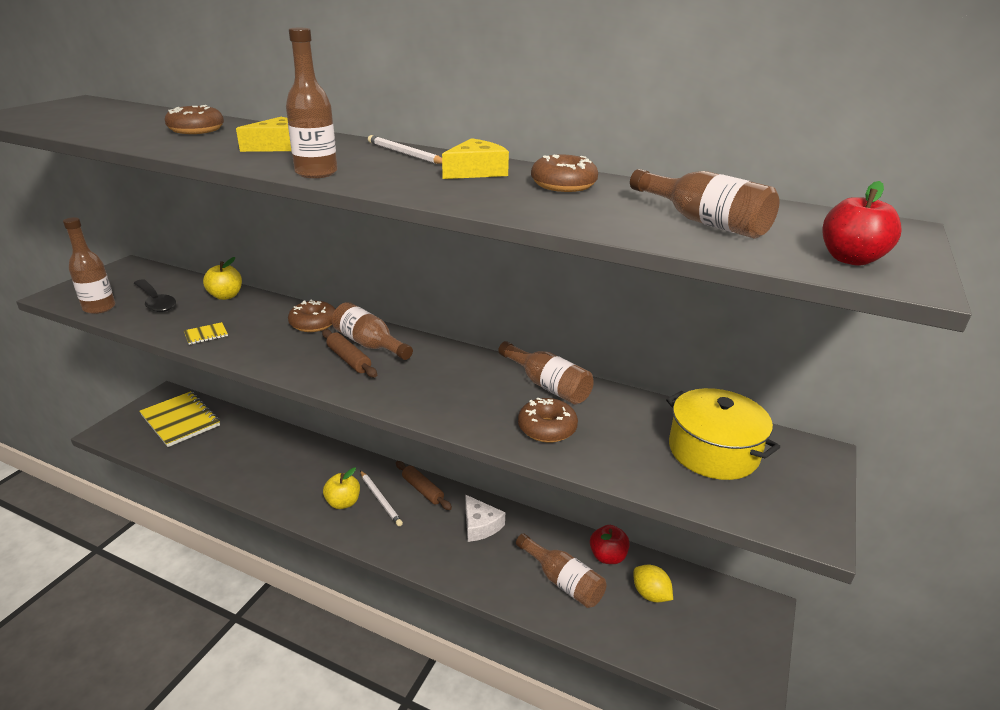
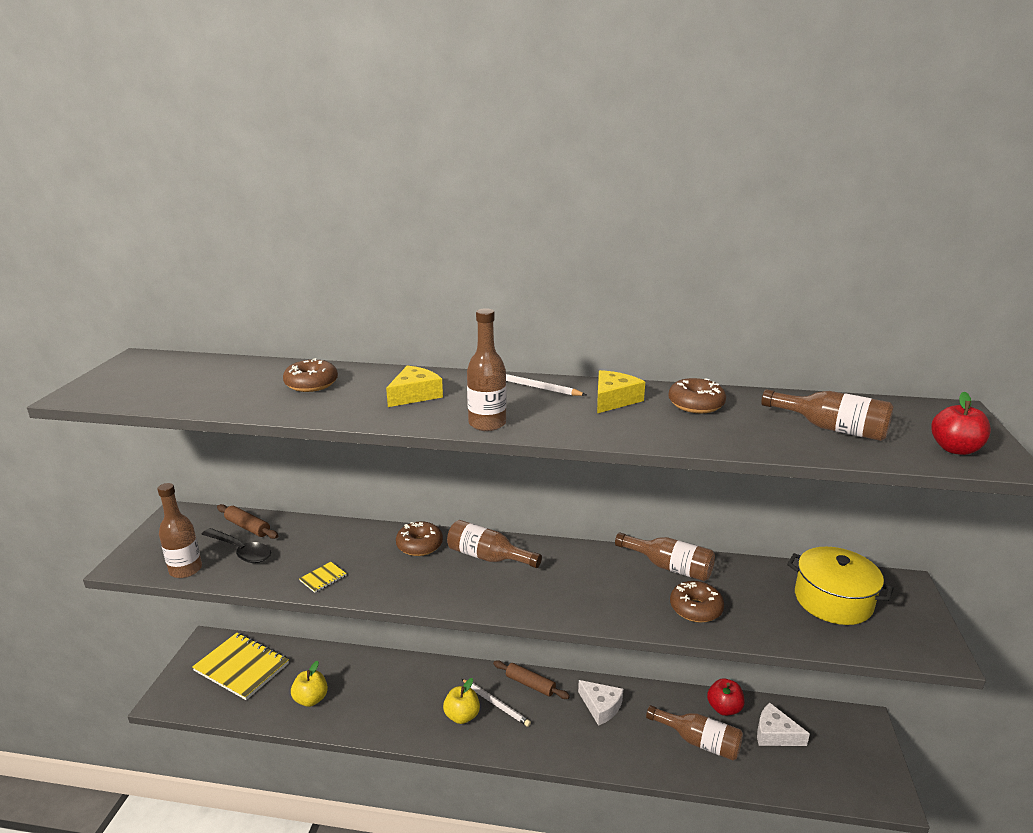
camera: 15 degrees left, 5 degrees down
yellow apple [203,257,242,300] -> yellow apple moved to [291,661,328,707]
brown rolling pin [322,329,377,378] -> brown rolling pin moved to [217,504,278,539]
yellow lemon [634,565,673,602] -> white cheese [757,703,810,746]

